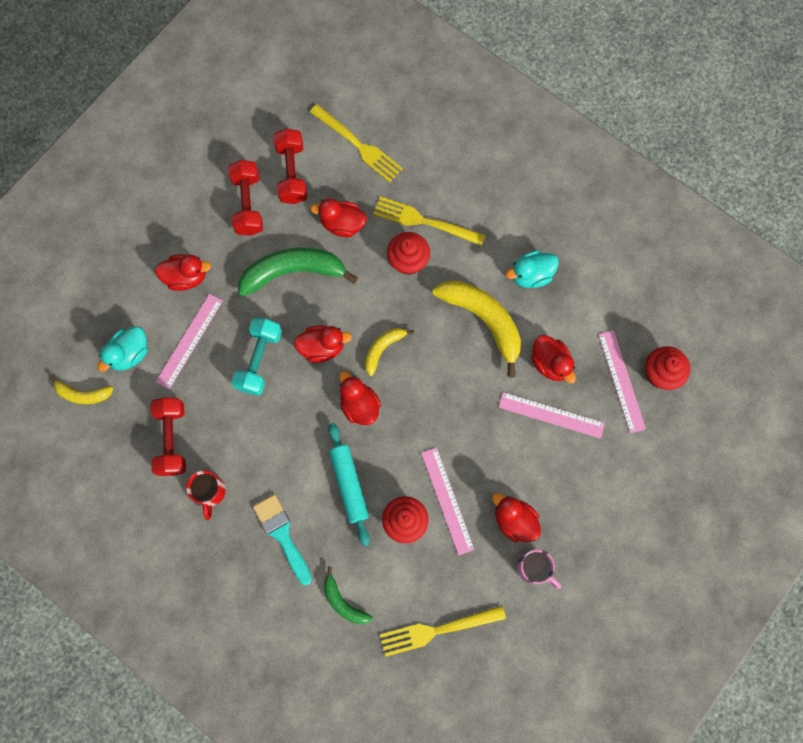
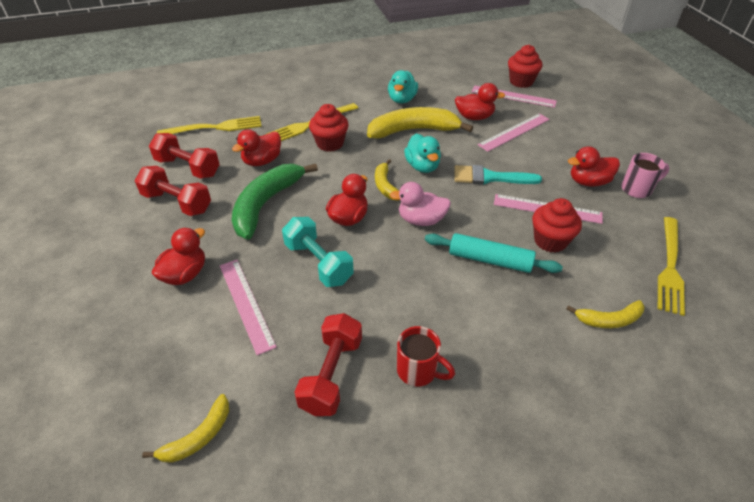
camera: 55 degrees left, 30 degrees down
turquoise duck [98,326,148,372] -> turquoise duck moved to [404,134,441,173]
red dumbbell [150,398,186,476] -> red dumbbell turned 75 degrees clockwise [295,313,362,416]
turquoise brush [253,494,312,585] -> turquoise brush moved to [454,165,542,185]
green banana [324,567,372,624] -> yellow banana [566,300,645,328]
red duck [339,371,381,425] -> pink duck [390,182,451,226]

